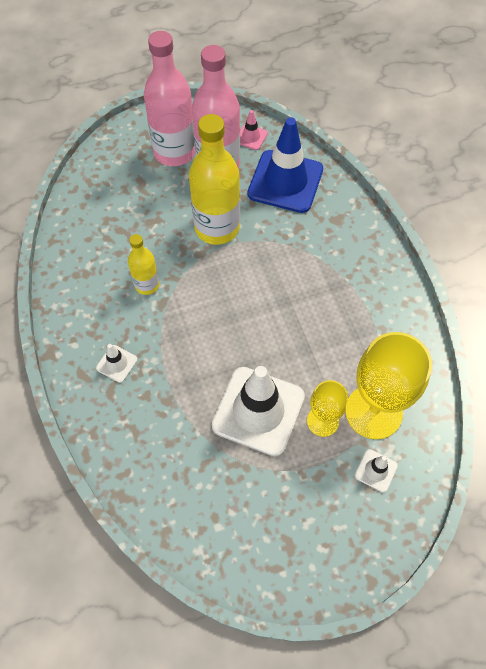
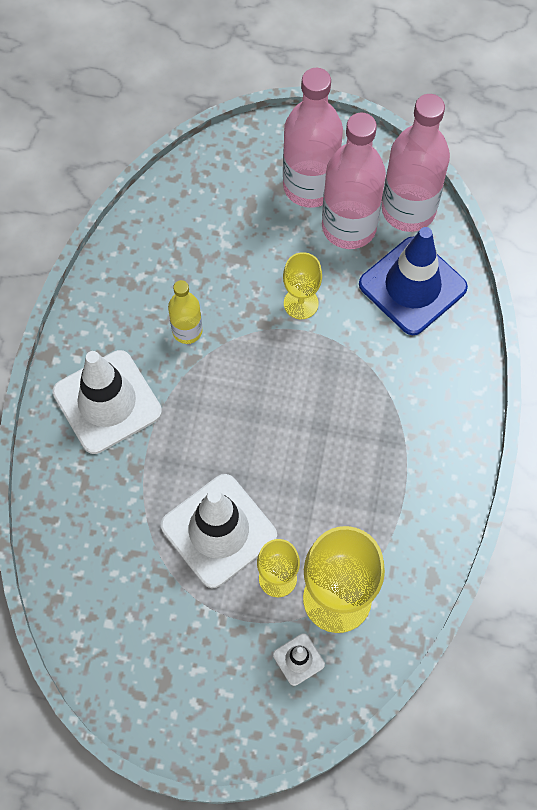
camera: 30 degrees right, 5 degrees up
white traffic cone [96,344,138,383] -> white traffic cone [52,350,162,454], size x2.30
yellow bottle [189,114,240,245] -> yellow goblet [283,252,322,319]
pink traffic cone [240,110,268,150] -> pink bottle [382,94,450,232]

